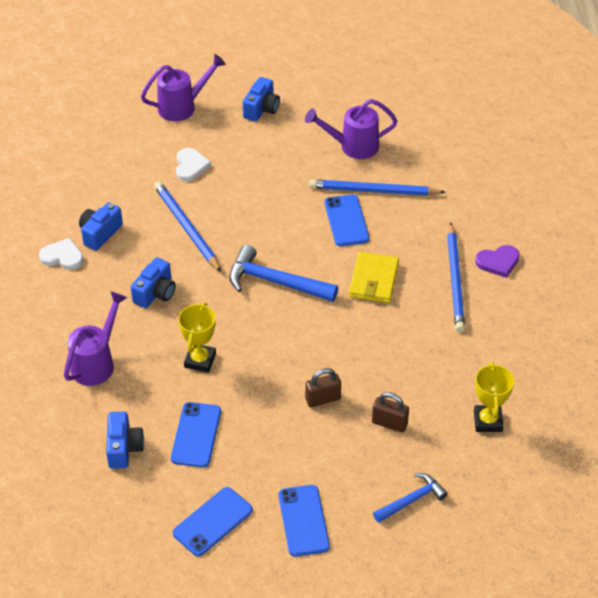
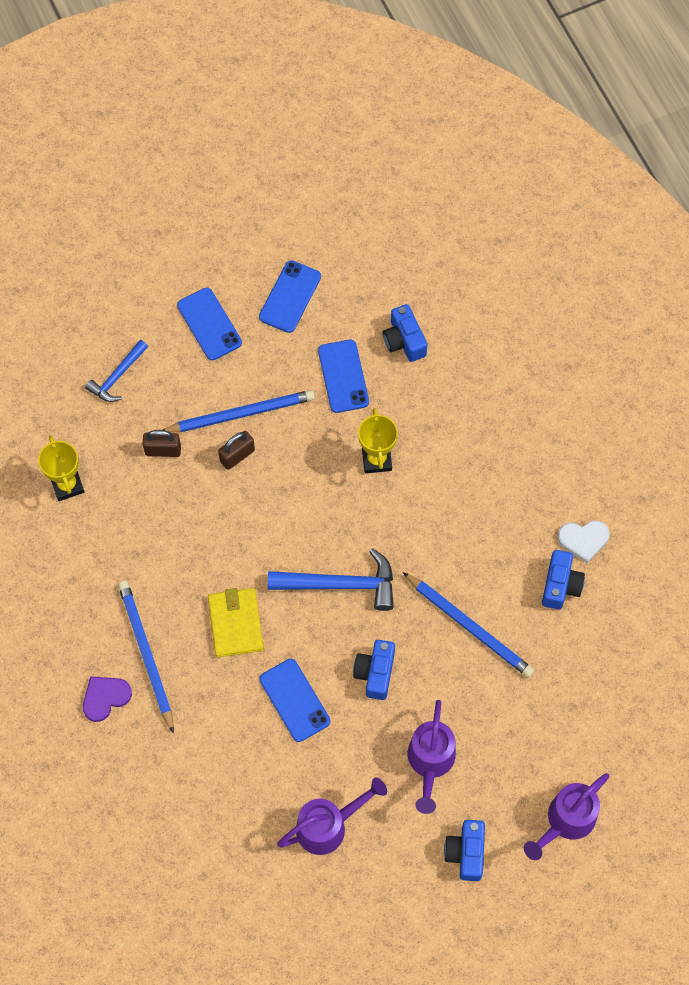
camera: 160 degrees right, 20 degrees up
purple watering can [64,291,127,386] -> purple watering can moved to [408,700,456,814]
blue camera [131,257,176,308] -> blue camera moved to [353,640,395,700]
white heart [176,148,211,181] -> none
blue pencil [309,179,446,196] -> blue pencil moved to [163,390,315,433]

